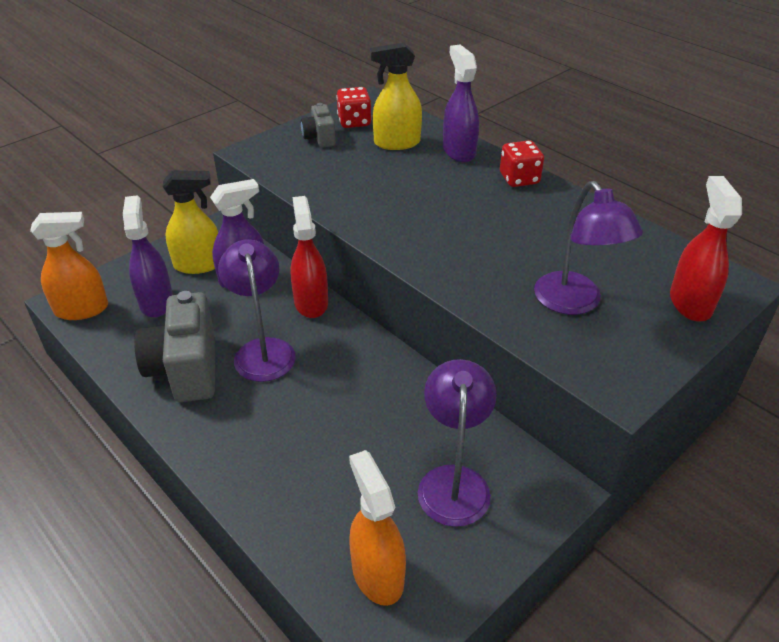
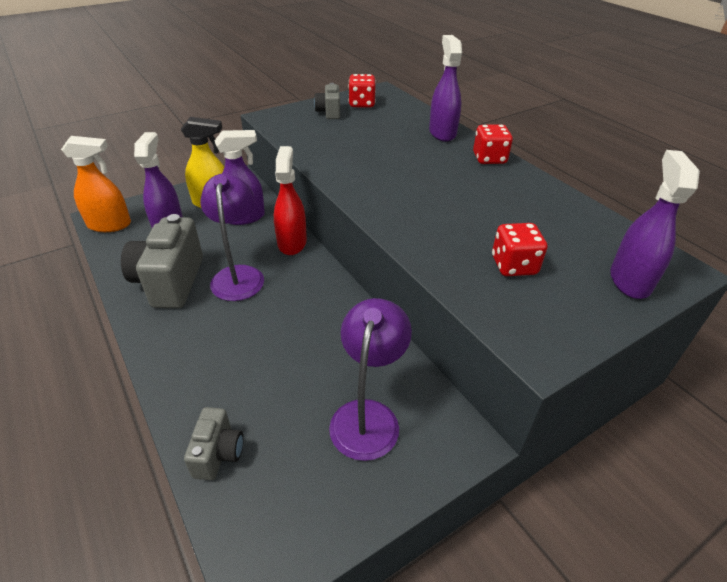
camera: 10 degrees right, 0 degrees up
orange spray bottle [349,450,406,606] -> none
yellow spray bottle [370,42,422,150] -> none
purple lamp [534,181,643,315] -> red dice [492,223,547,276]
red spray bottle [670,176,742,322] -> purple spray bottle [610,150,700,299]
none -> grey camera [184,407,244,480]

